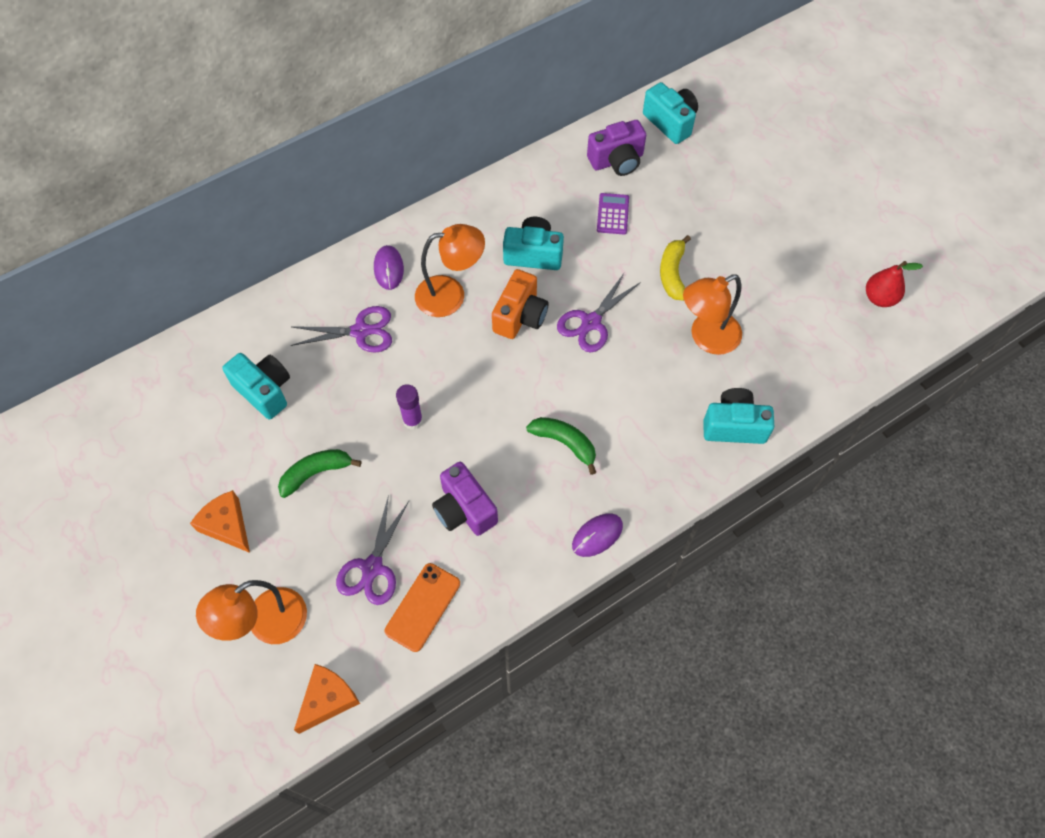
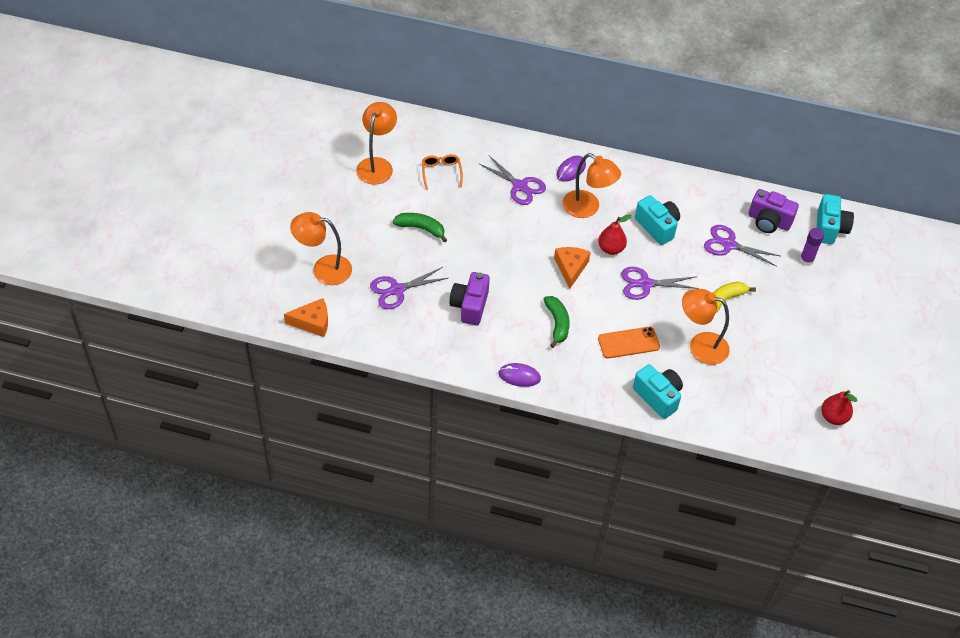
camera: 45 degrees right, 10 degrees down
orange cheese [190,490,250,553] -> orange cheese moved to [554,247,591,289]
turquoise camera [222,353,290,420] -> orange glasses [422,154,463,190]
orange phone [385,563,460,652] -> orange phone moved to [598,327,660,359]
purple glue stick [396,384,423,430] -> purple glue stick moved to [800,228,824,266]
orange camera [492,269,549,339] -> red pear [598,215,632,255]
purple calculator [597,193,629,234] -> purple scissors [704,225,780,267]
none -> orange lamp [356,102,397,185]

